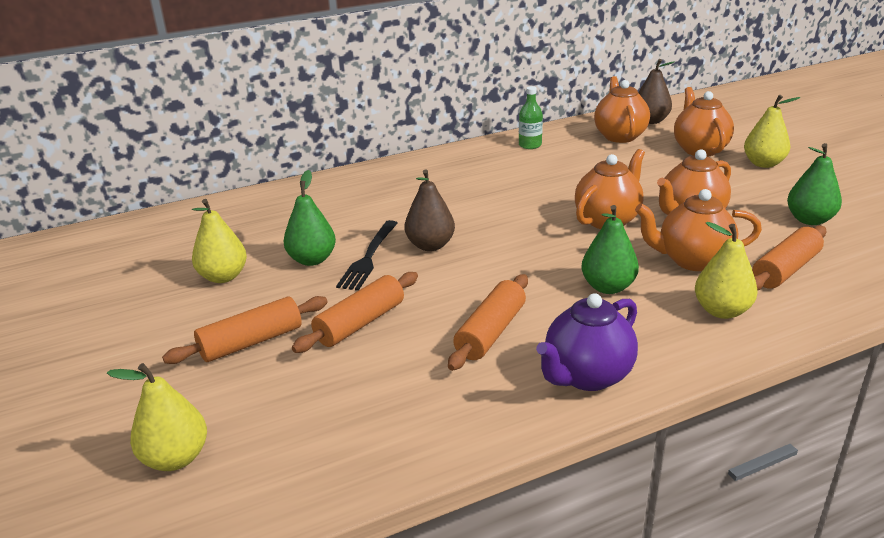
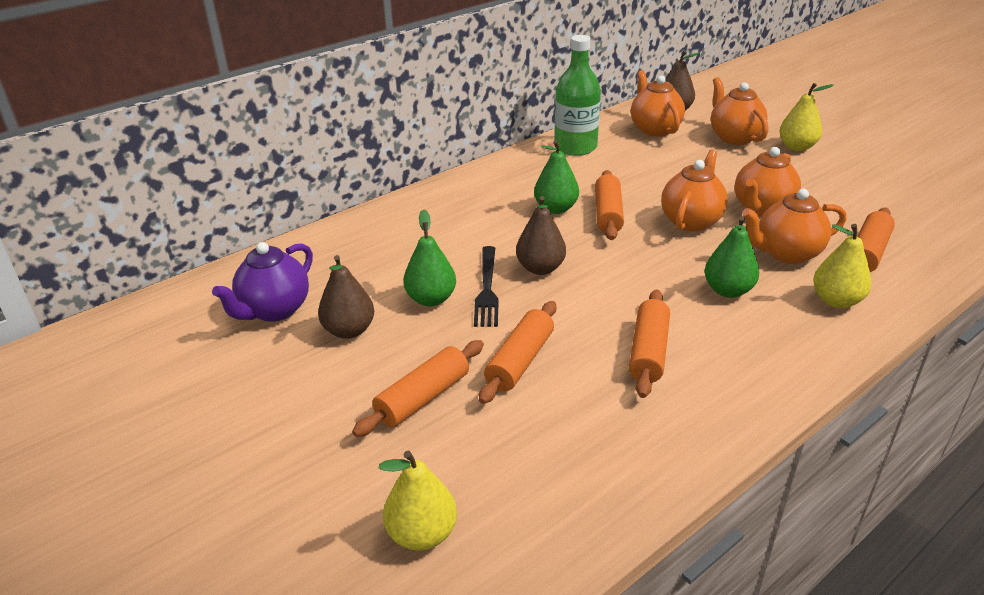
camera: 15 degrees left, 5 degrees up
yellow pear [192,199,247,283] -> brown pear [318,255,374,339]
green bottle [519,86,543,149] -> green bottle [554,35,601,156], size x1.87
purple teapot [536,293,638,391] -> purple teapot moved to [212,242,313,322]
green pear [787,143,842,225] -> green pear moved to [534,140,579,214]
none -> orange rolling pin [595,170,624,240]

